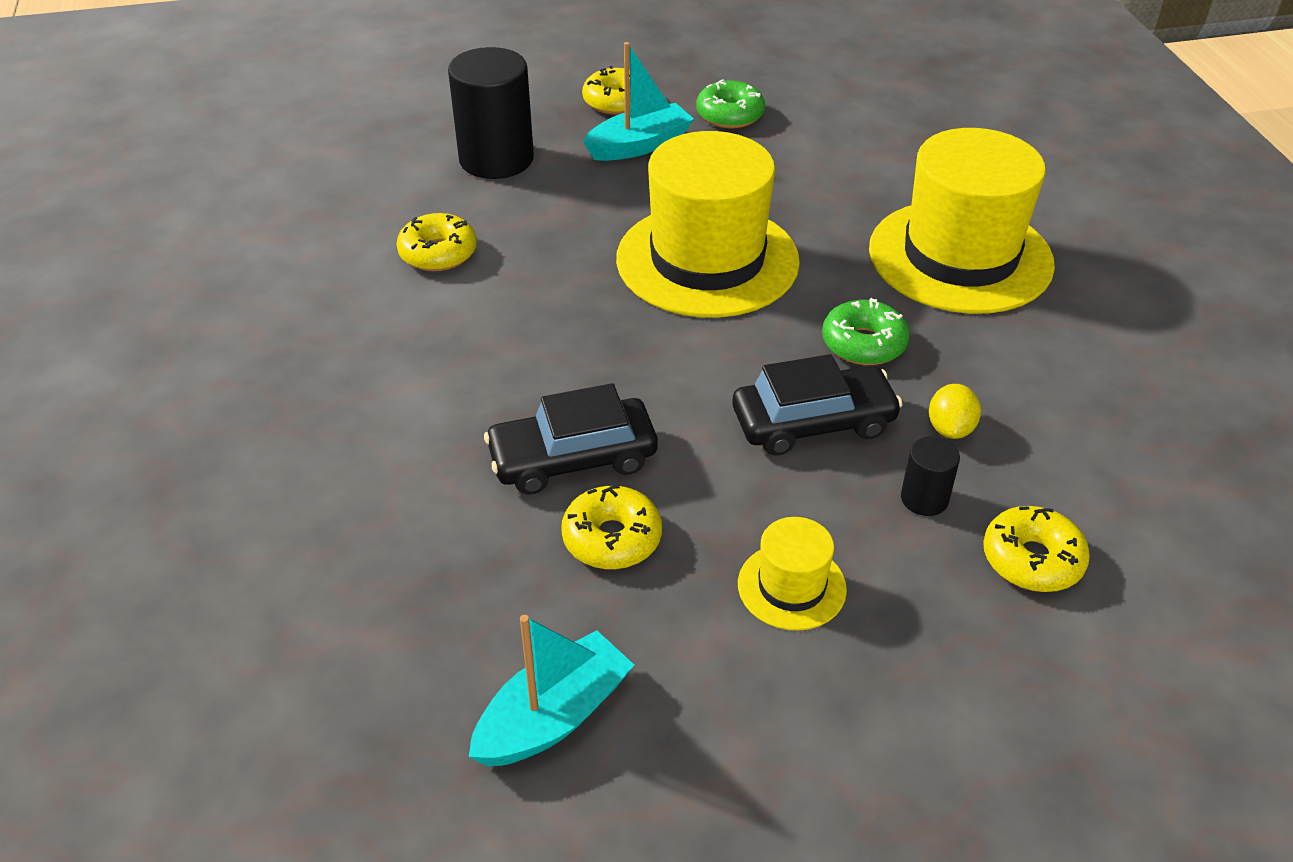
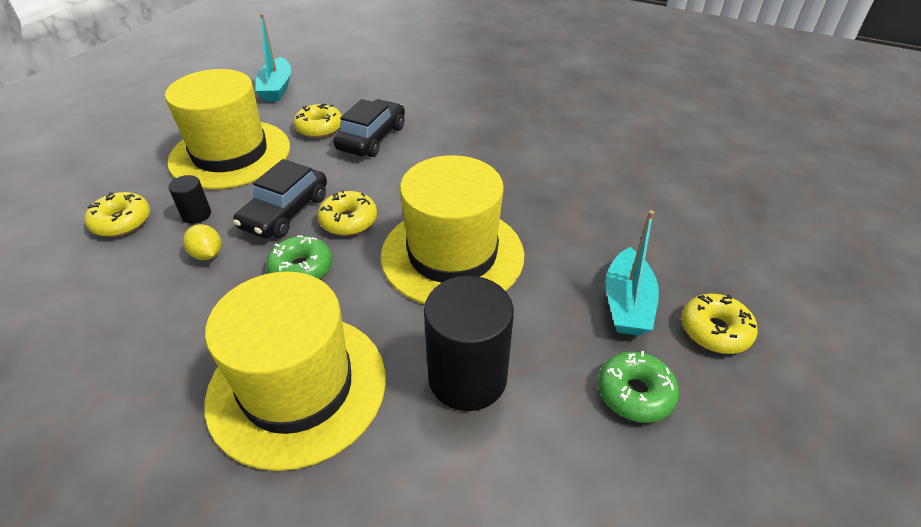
camera: 130 degrees right, 0 degrees up
yellow donut [397,213,477,271] -> yellow donut moved to [317,190,377,236]
black cylinder [448,47,534,179] -> black cylinder moved to [424,276,514,411]
yellow hat [738,517,847,631] -> yellow hat [165,69,290,190], size x2.20

